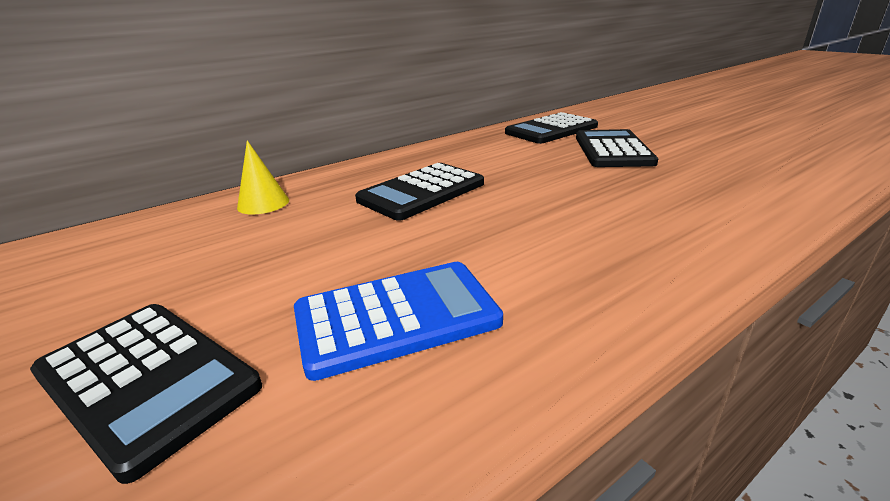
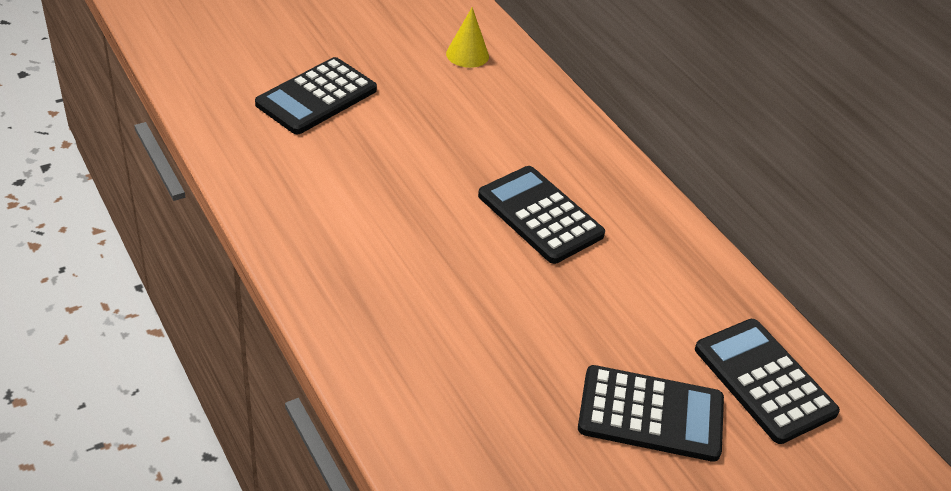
camera: 90 degrees right, 15 degrees up
yellow cone [237,140,289,215] -> yellow cone moved to [446,7,489,68]
blue calculator [294,262,503,381] -> none

